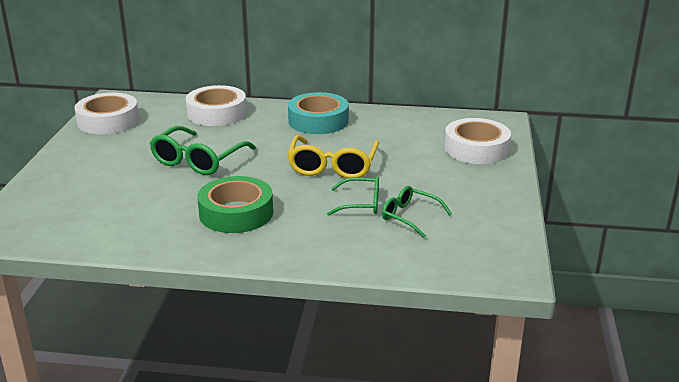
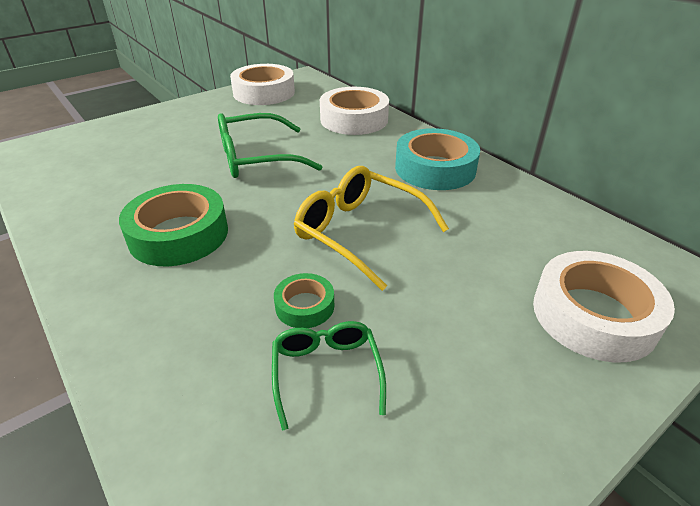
camera: 45 degrees right, 10 degrees up
yellow glasses [287,135,379,178] -> yellow glasses turned 75 degrees clockwise [294,166,449,291]
green glasses [327,177,379,216] -> green tape [274,273,334,328]

